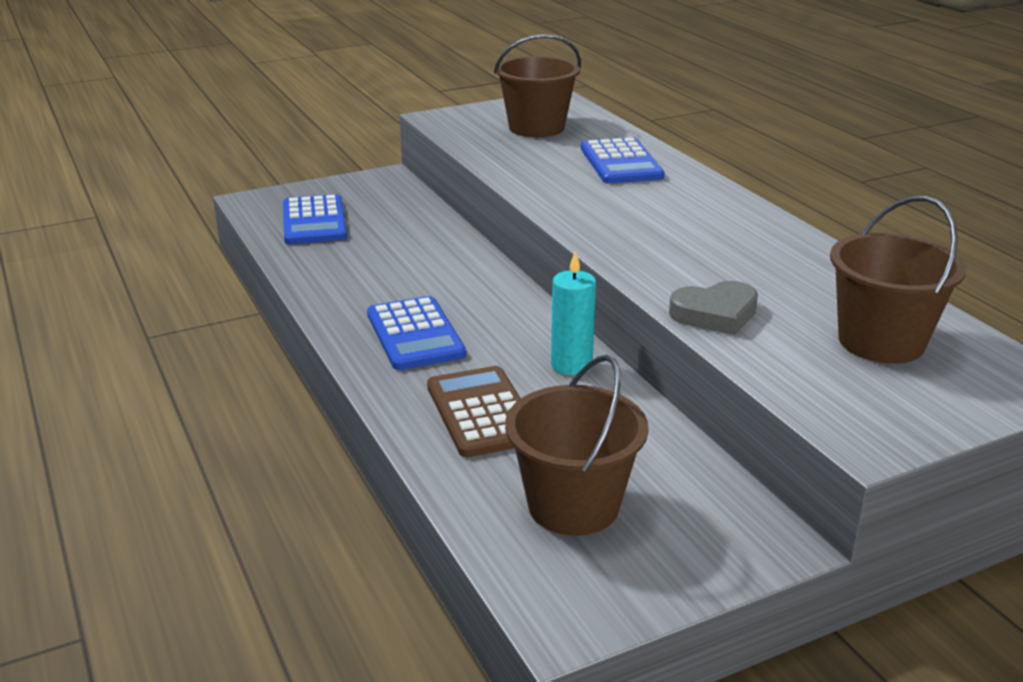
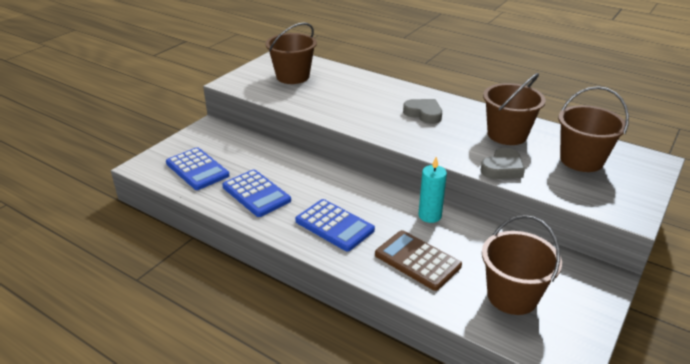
camera: 30 degrees left, 5 degrees up
blue calculator [581,137,665,184] -> blue calculator moved to [222,169,291,217]
none -> grey heart [403,99,442,124]
none -> brown bucket [483,73,546,145]

